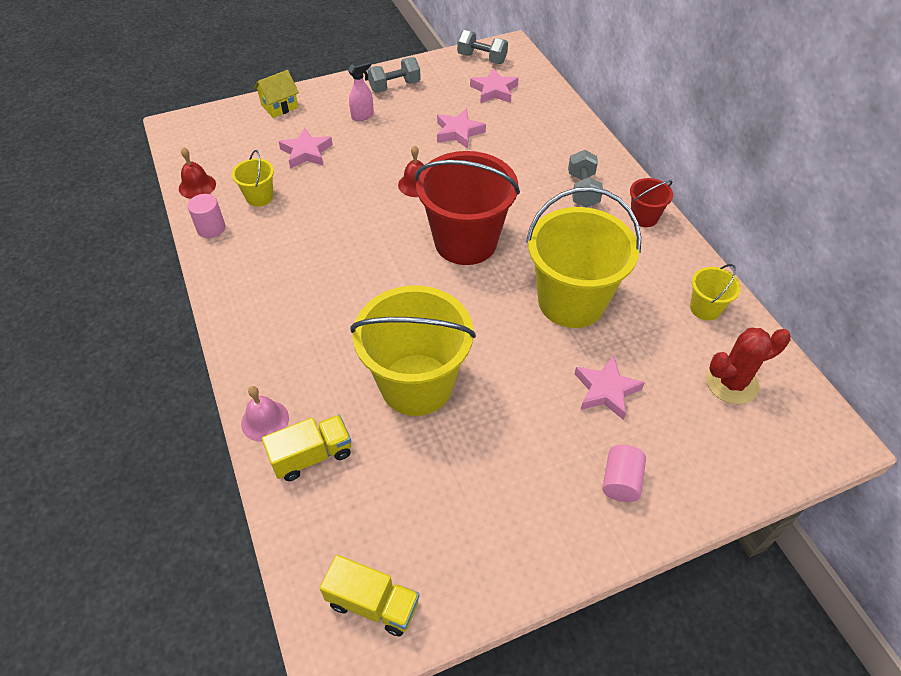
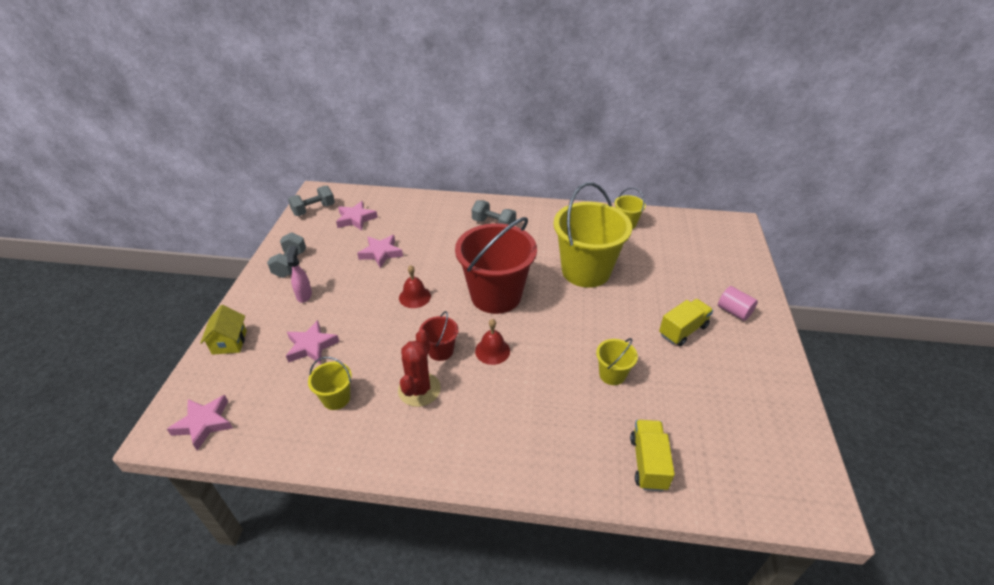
camera: 60 degrees left, 10 degrees down
red bell [179,147,216,199] -> red bell moved to [475,319,510,365]
pink cylinder [187,194,225,238] -> none
pink bell [241,386,289,442] -> none
yellow truck [320,555,419,636] -> yellow truck moved to [659,299,713,346]
yellow bucket [350,285,476,416] -> yellow bucket [596,338,638,385], size x0.45
pink star [575,355,645,420] -> pink star moved to [167,395,233,450]
red bucket [630,178,673,227] -> red bucket moved to [419,311,458,361]
red cactus [706,328,791,404] -> red cactus moved to [398,329,441,407]

